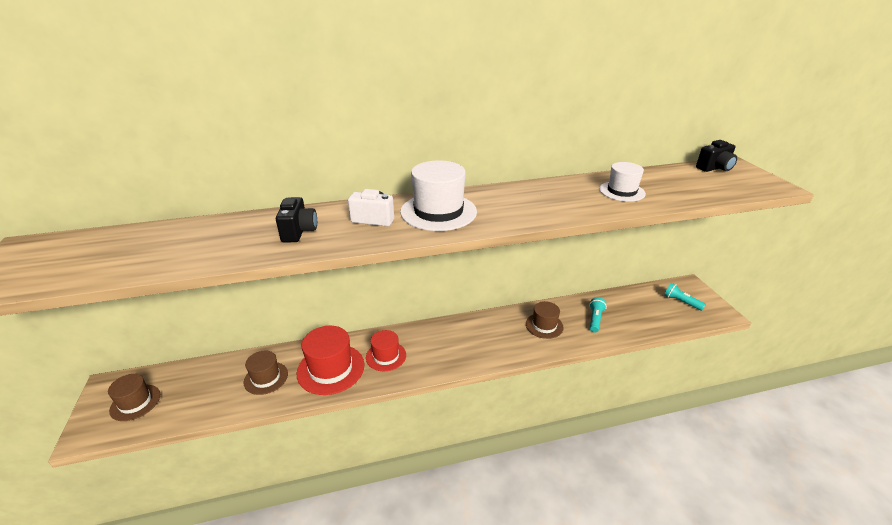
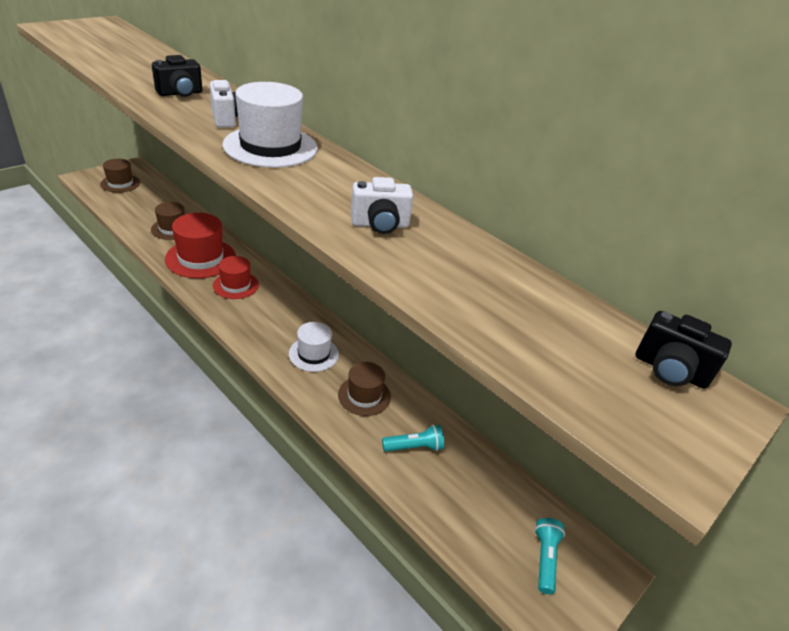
camera: 55 degrees right, 5 degrees up
white hat [599,162,646,202] -> white hat moved to [289,322,339,372]
none -> white camera [351,177,414,234]

